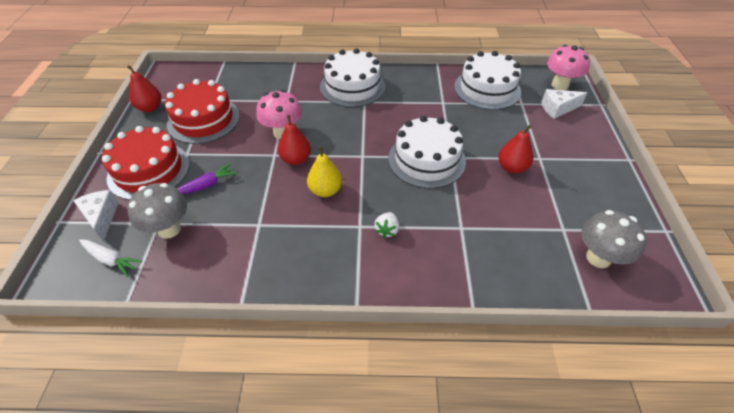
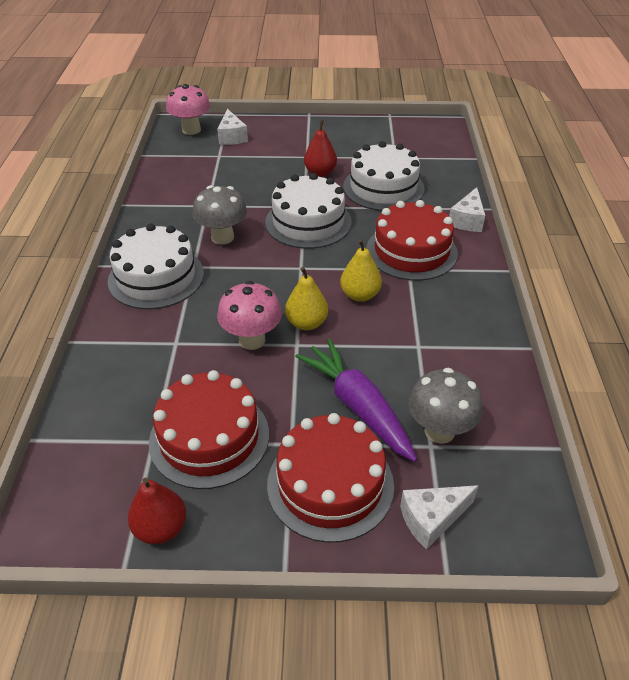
camera: 90 degrees left, 5 degrees down
white carrot [79,240,142,277] -> none
purple carrot [177,163,238,194] -> purple carrot [295,339,417,462], size x1.83
red pear [278,115,311,165] -> yellow pear [285,267,328,330]
white strawberry [374,212,399,238] -> red cake [366,200,458,281]
white cake [454,51,521,110] -> white cake moved to [343,141,424,211]
grey mushroom [581,210,646,268] -> grey mushroom moved to [192,185,247,244]
none -> white cheese [449,187,485,232]

